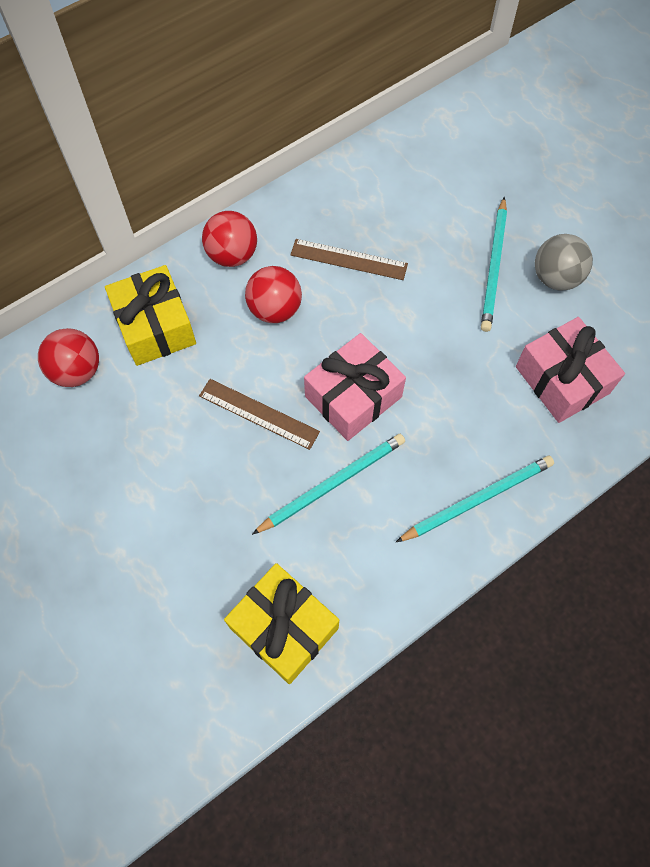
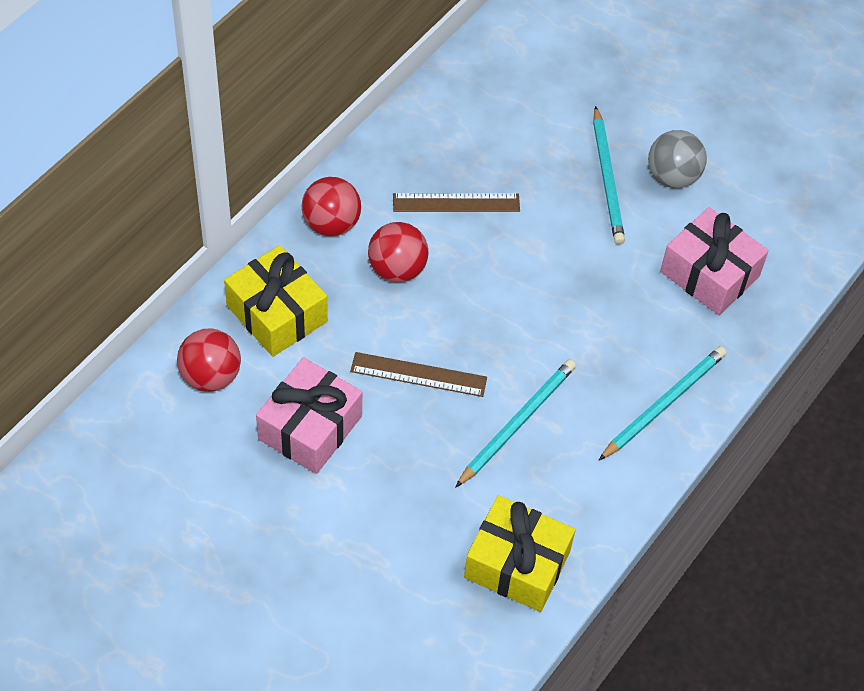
camera: 20 degrees left, 10 degrees down
pink gift [304,333,406,441] -> pink gift moved to [256,357,362,474]

